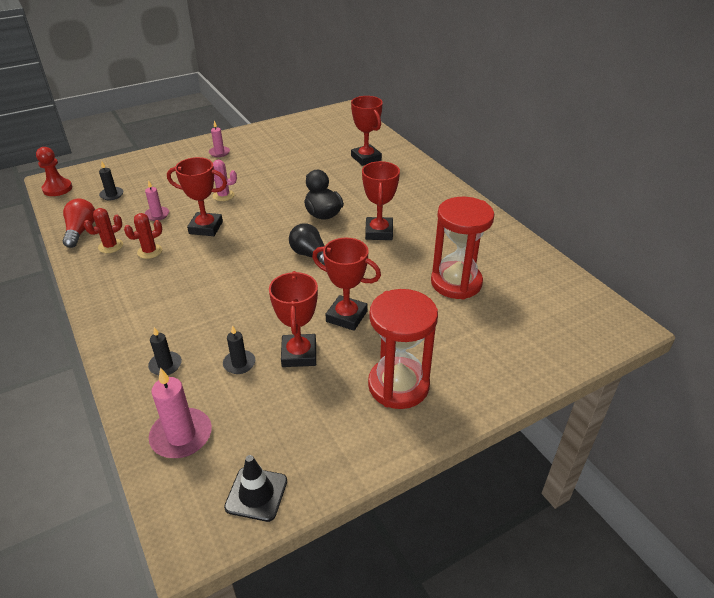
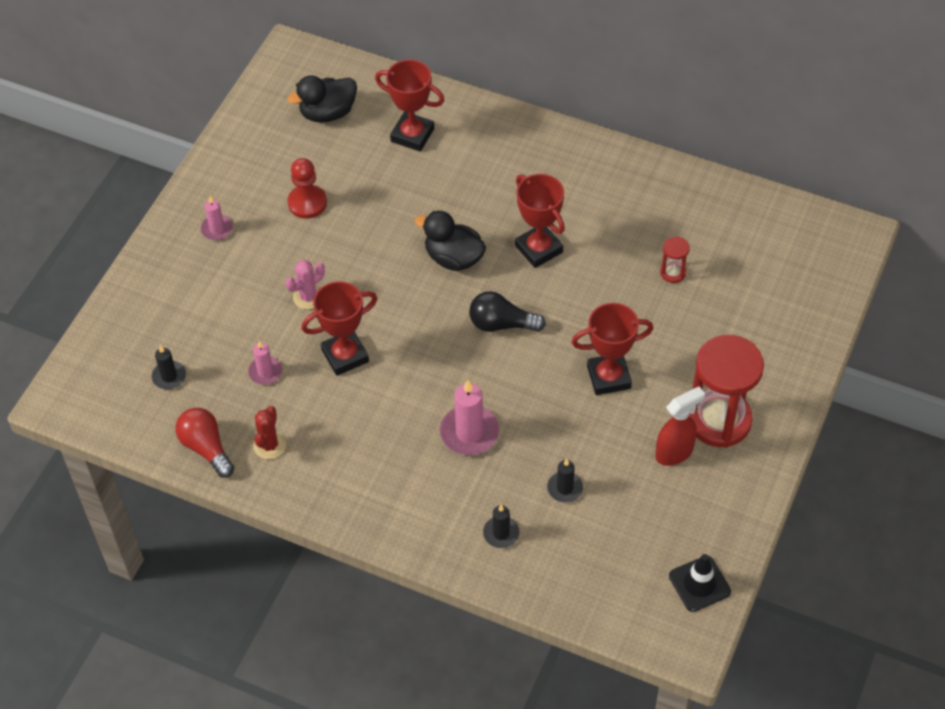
camera: 35 degrees left, 15 degrees up
red pawn [36,147,72,196] -> red pawn moved to [288,158,327,219]
red cactus [124,213,162,259] -> none
pink candle [149,368,212,458] -> pink candle moved to [440,380,499,455]
red trophy [269,271,318,367] -> none
red hourglass [431,197,494,299] -> red hourglass [660,236,690,283], size x0.43
none -> black duck [287,76,357,123]
none -> red spray bottle [655,386,705,466]

